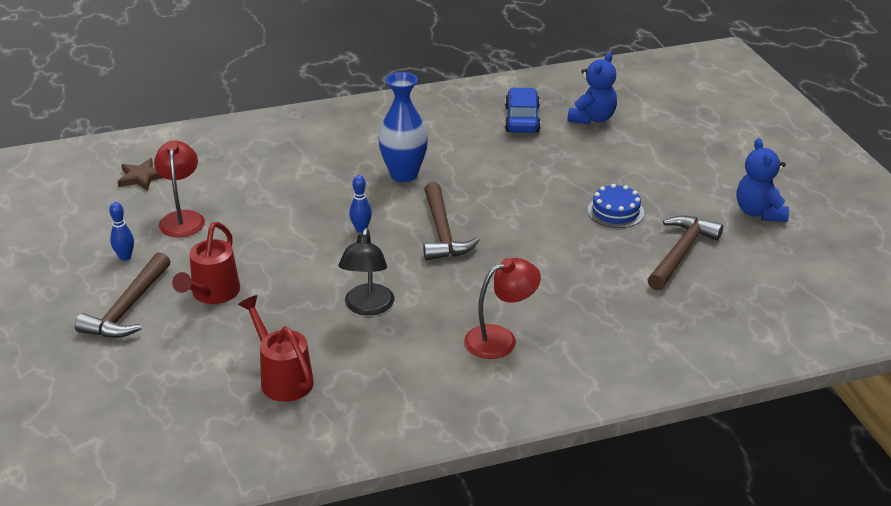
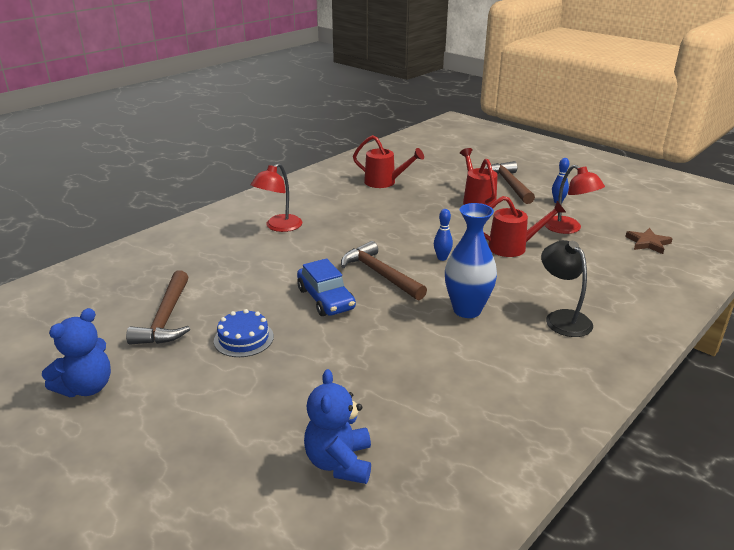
camera: 150 degrees right, 5 degrees down
black lamp [338,228,394,315] -> black lamp moved to [541,240,593,337]
blue car [505,88,541,133] -> blue car moved to [297,258,356,316]
blue teddy bear [736,138,789,222] -> blue teddy bear turned 75 degrees clockwise [42,308,111,397]
none -> red watering can [484,196,566,257]

